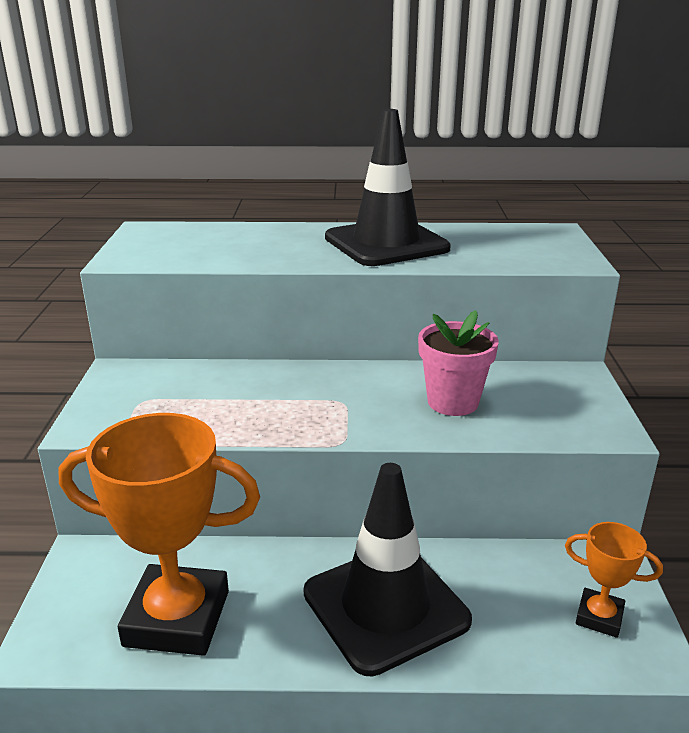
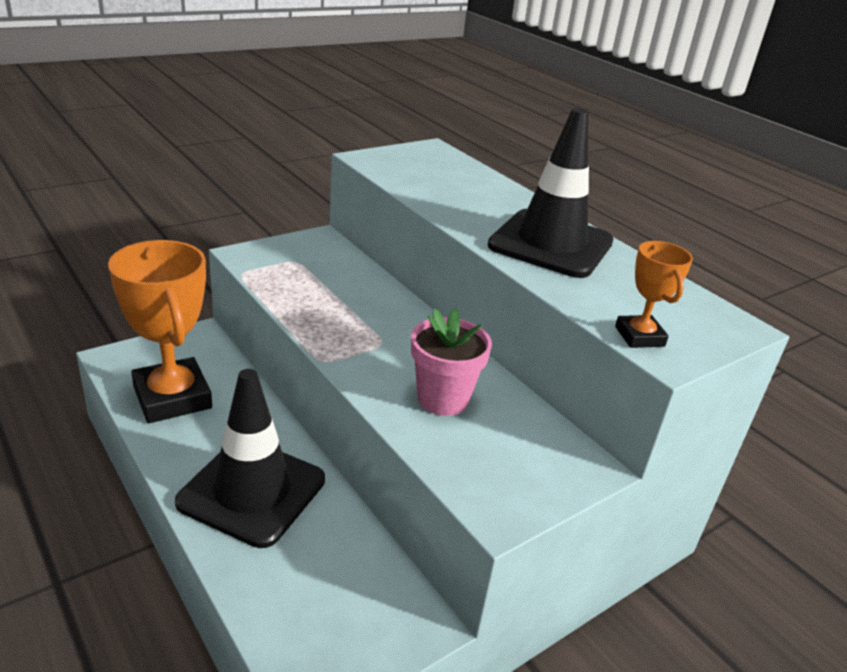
camera: 50 degrees right, 5 degrees up
orange trophy [565,522,663,638] -> orange trophy moved to [615,241,693,348]

